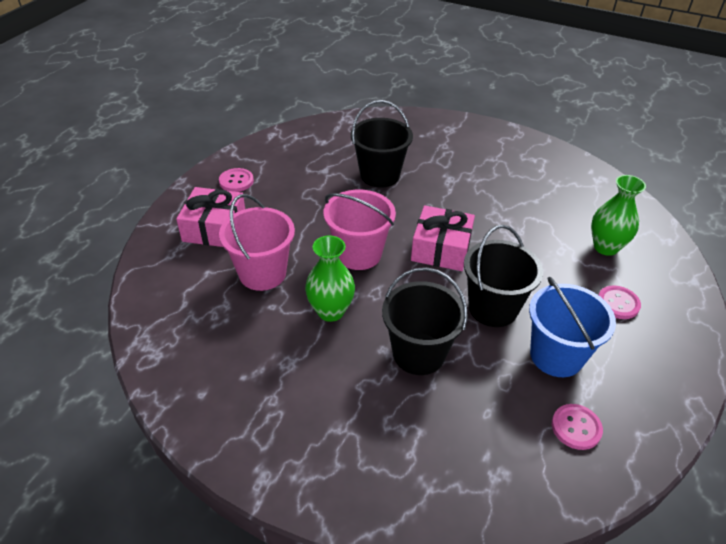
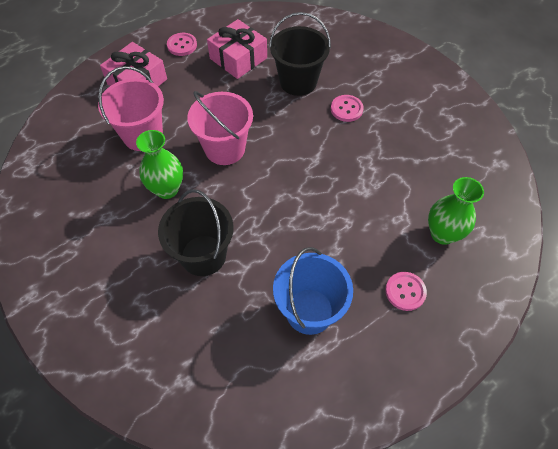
camera: 30 degrees right, 15 degrees up
pink gift [411,205,475,271] -> pink gift moved to [207,19,267,79]
black bucket [464,225,543,327] -> none
pink button [552,404,603,450] -> pink button moved to [331,95,363,122]

